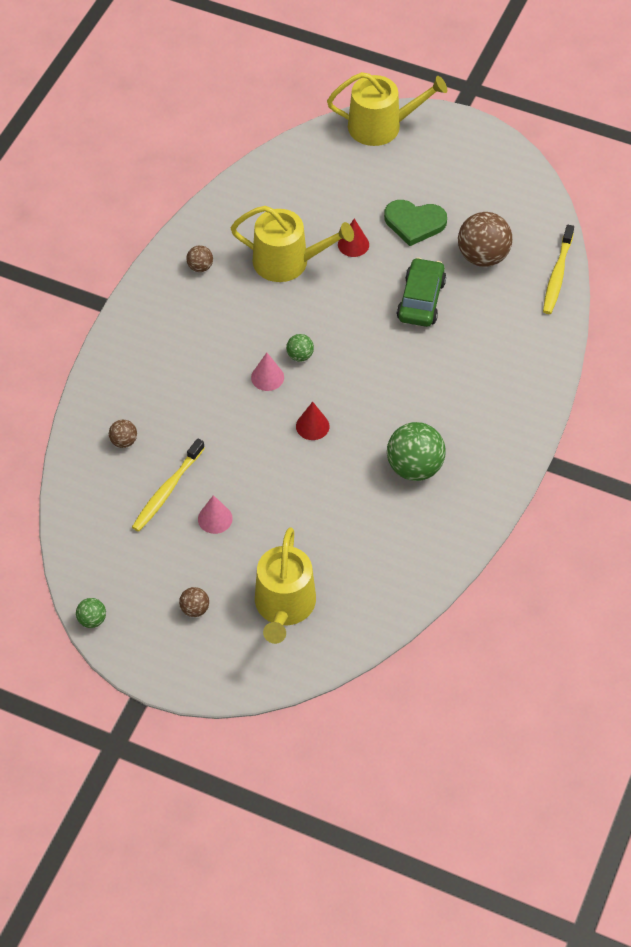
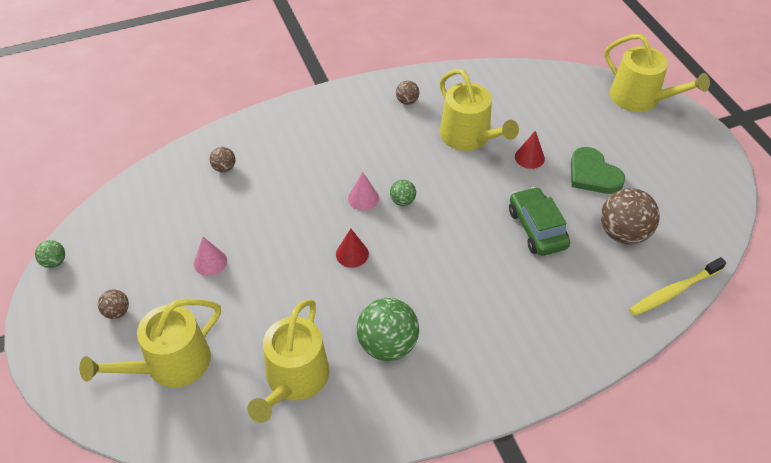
camera: 45 degrees right, 5 degrees down
yellow toothbrush [132,438,205,532] -> none
green car [397,257,446,327] -> green car turned 75 degrees counterclockwise [509,187,570,256]
none -> yellow watering can [247,299,329,423]

